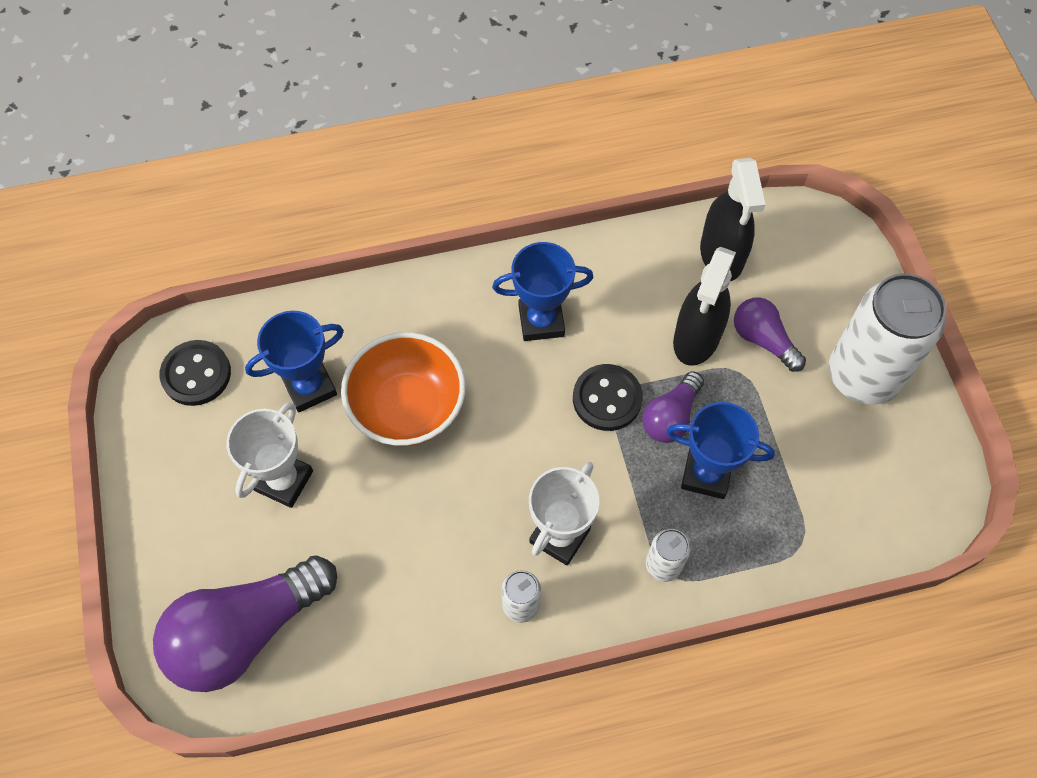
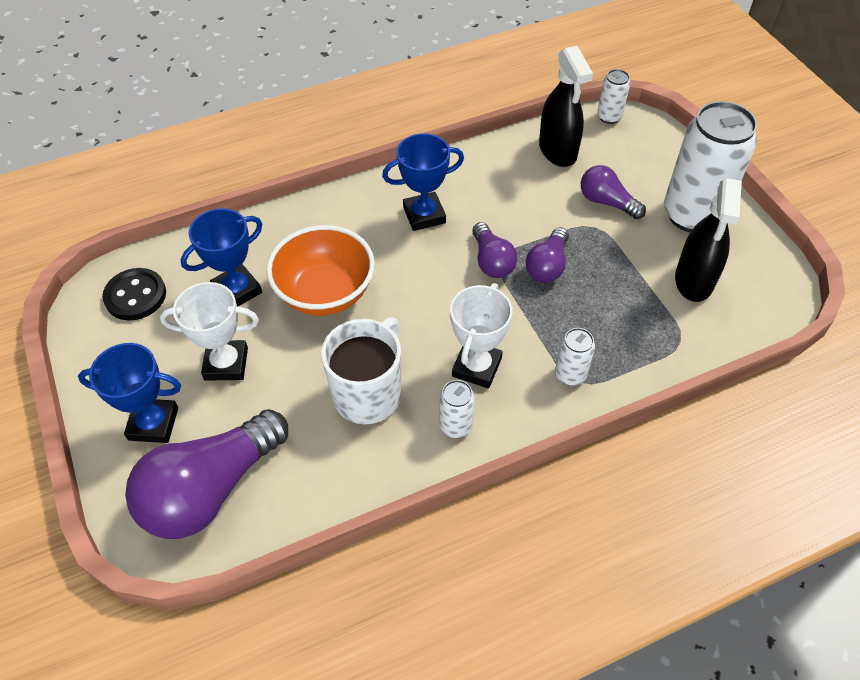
camera: 10 degrees left, 10 degrees down
white trophy [227,402,313,508] -> white trophy turned 75 degrees clockwise [160,282,259,381]
black button [573,364,643,431] -> purple light bulb [472,222,517,278]
blue trophy [666,402,775,499] -> blue trophy moved to [78,343,181,443]
black spray bottle [673,247,736,366] -> black spray bottle moved to [675,178,742,302]
none -> white mug [321,317,401,424]
none -> white can [597,69,630,124]

